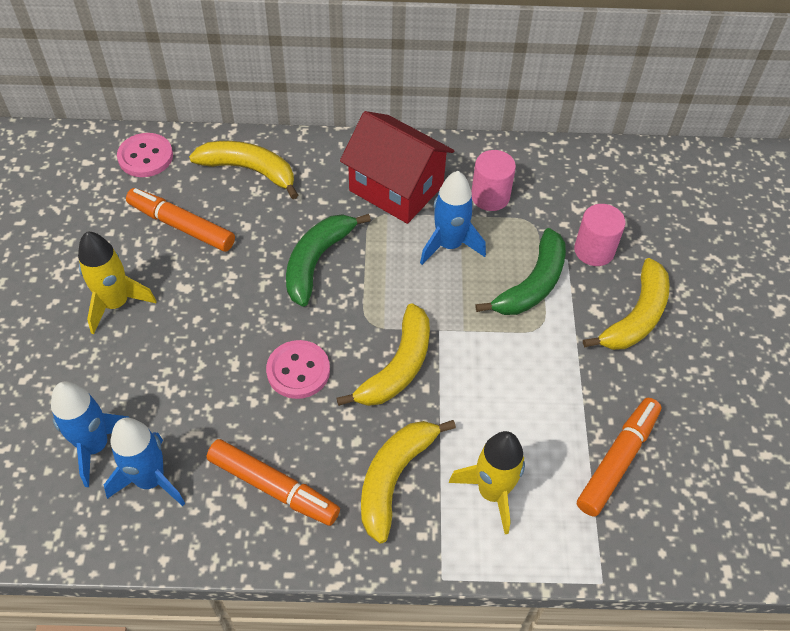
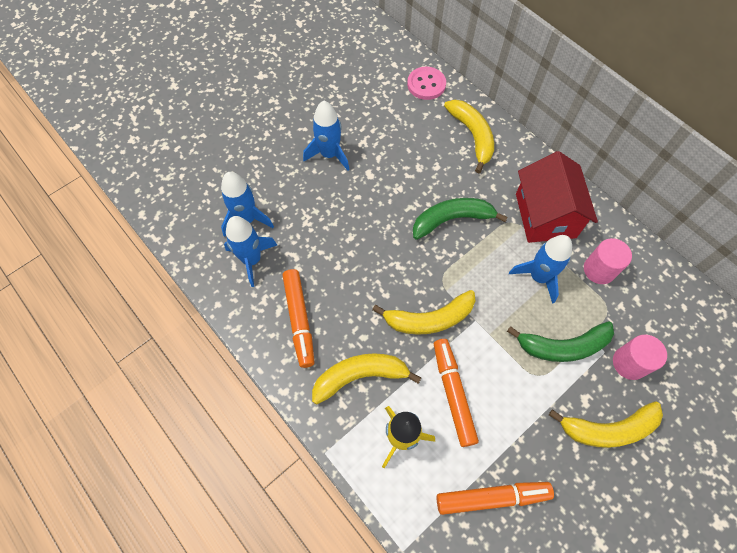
camera: 50 degrees right, 10 degrees up
yellow rocket [78,231,156,334] -> blue rocket [303,101,350,171]
orange marker [126,188,235,252] -> orange marker moved to [434,339,479,447]
pink button [266,340,330,399] -> none

